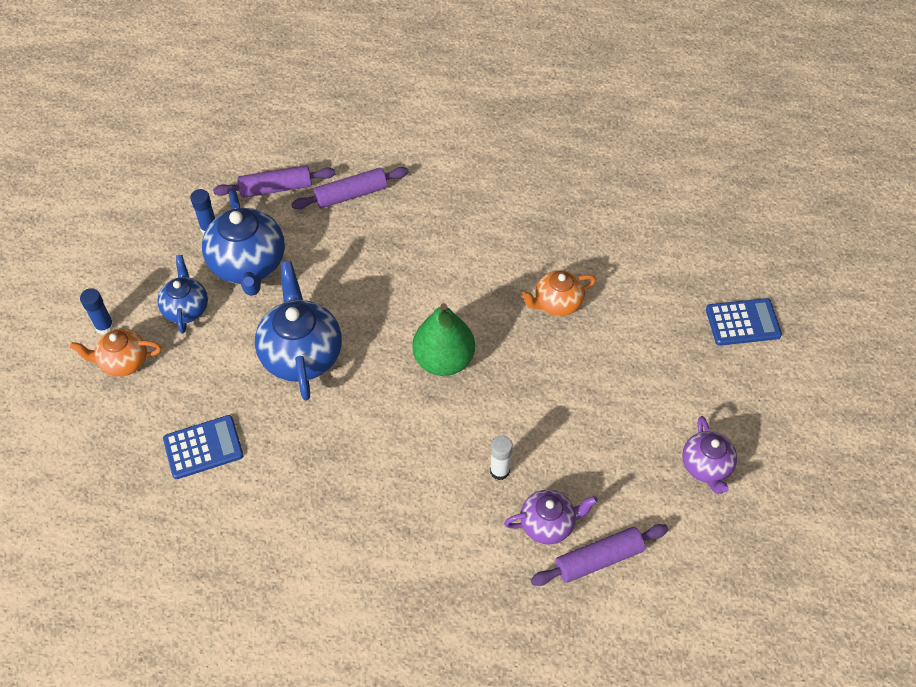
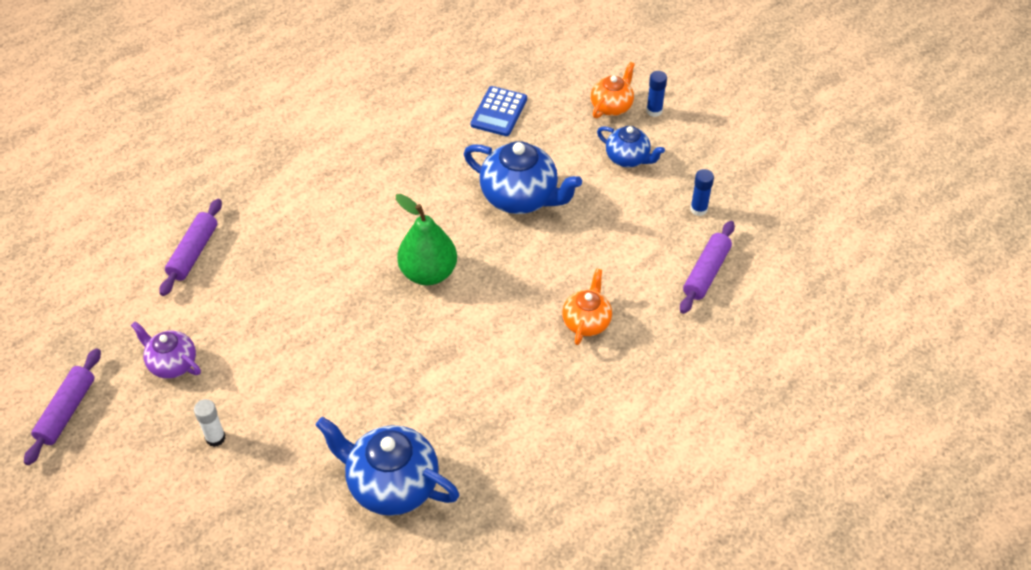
camera: 130 degrees right, 5 degrees down
blue teapot [202,189,285,296] -> blue teapot moved to [316,417,459,516]
purple rolling pin [291,167,409,209] -> purple rolling pin moved to [24,348,101,465]
white glue stick [490,435,513,480] -> white glue stick moved to [194,399,226,447]
purple teapot [504,490,598,545] -> none
orange teapot [521,270,596,316] -> orange teapot moved to [562,268,612,345]
blue calculator [706,298,782,346] -> none

